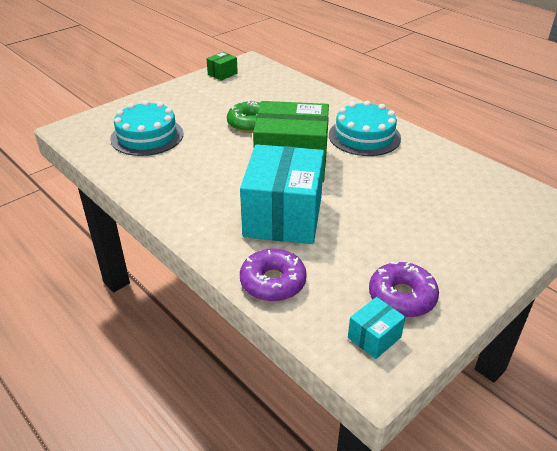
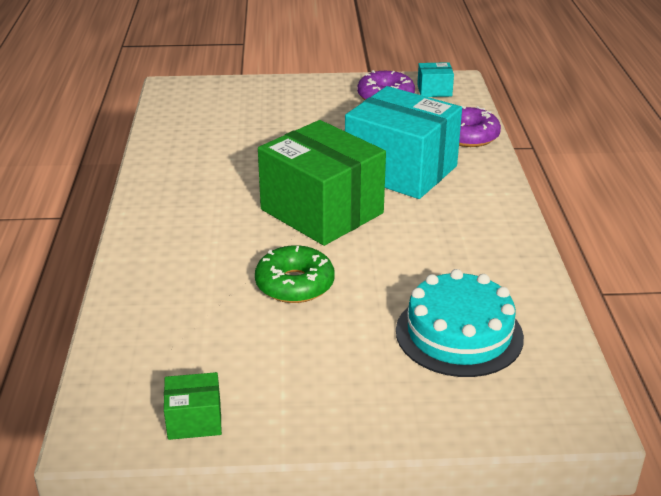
camera: 140 degrees left, 5 degrees down
turquoise box [240,144,324,244] -> turquoise box turned 75 degrees clockwise [345,86,462,199]
turquoise cake [329,101,401,156] -> none

